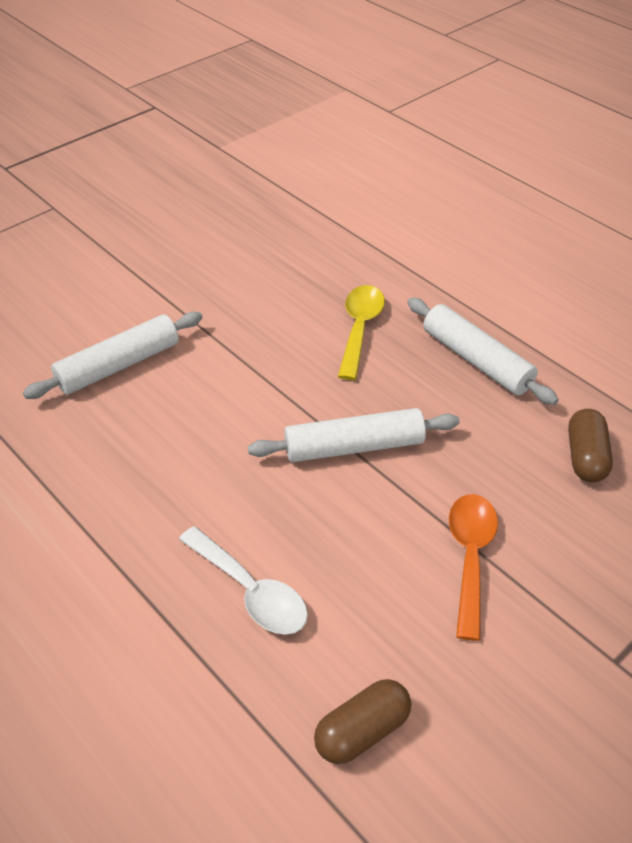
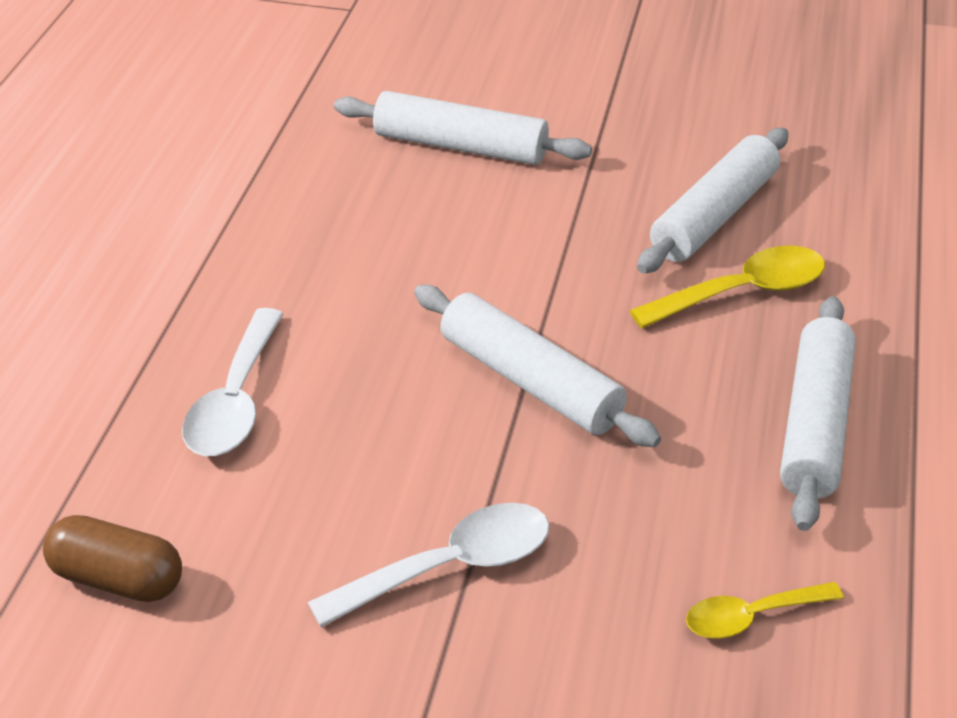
camera: 55 degrees right, 5 degrees down
orange spoon [449,494,498,641] -> white spoon [308,503,549,627]
brown capsule [568,409,613,483] -> yellow spoon [686,582,844,638]
none -> white rolling pin [637,128,788,274]

